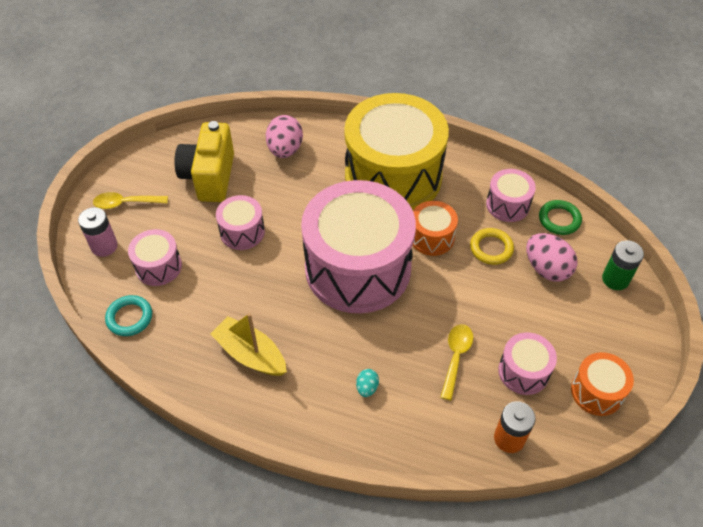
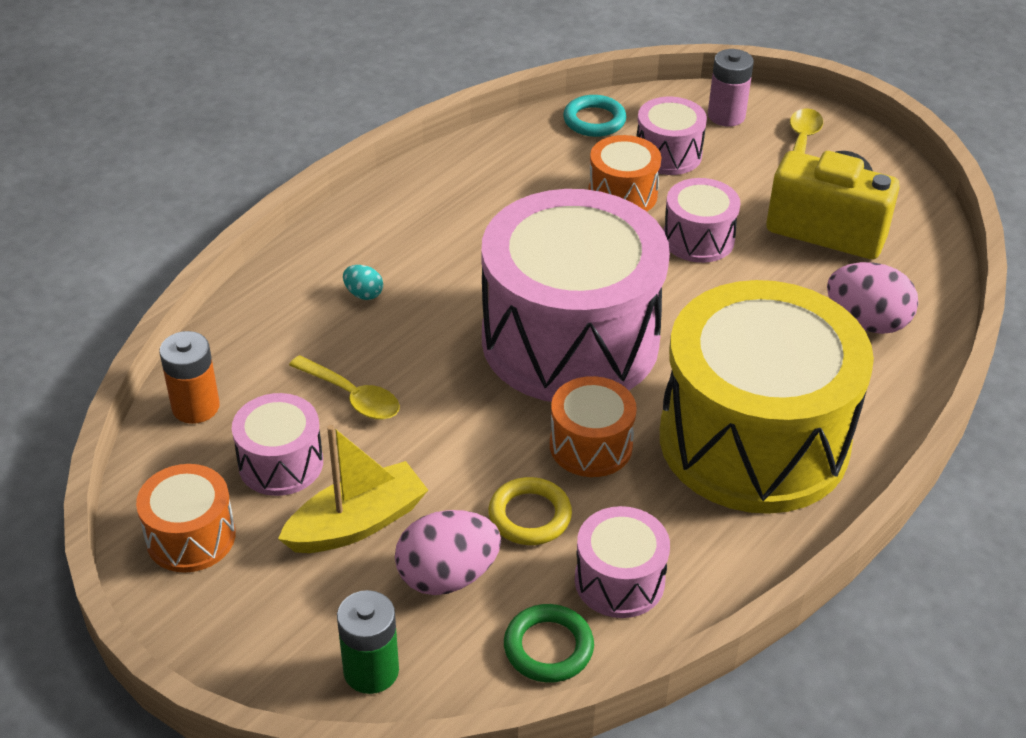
camera: 110 degrees right, 10 degrees down
yellow boat [210,313,287,376] -> yellow boat moved to [278,425,428,553]
none -> orange drum [588,135,661,212]

